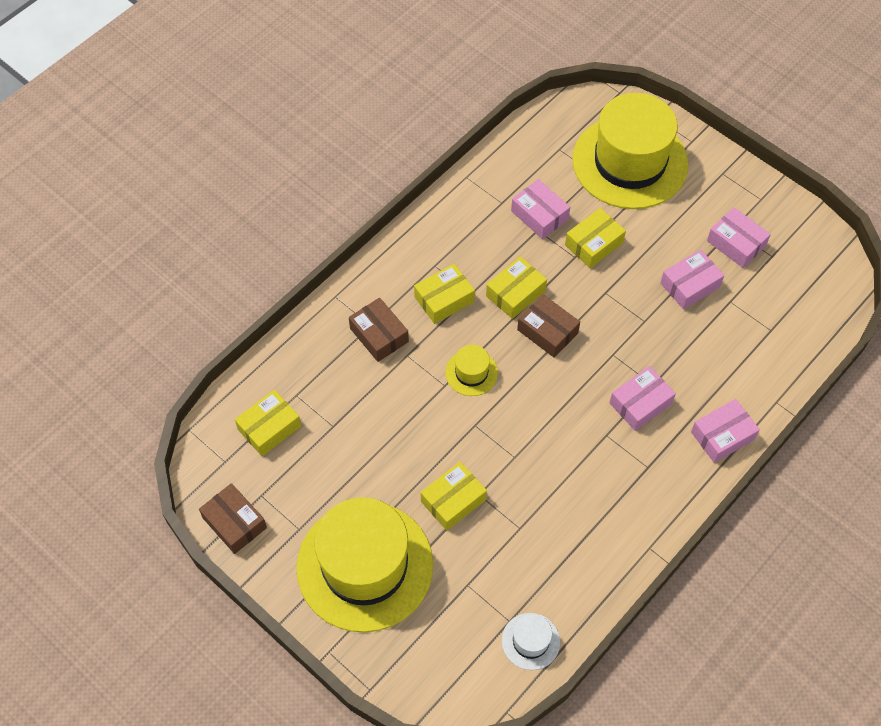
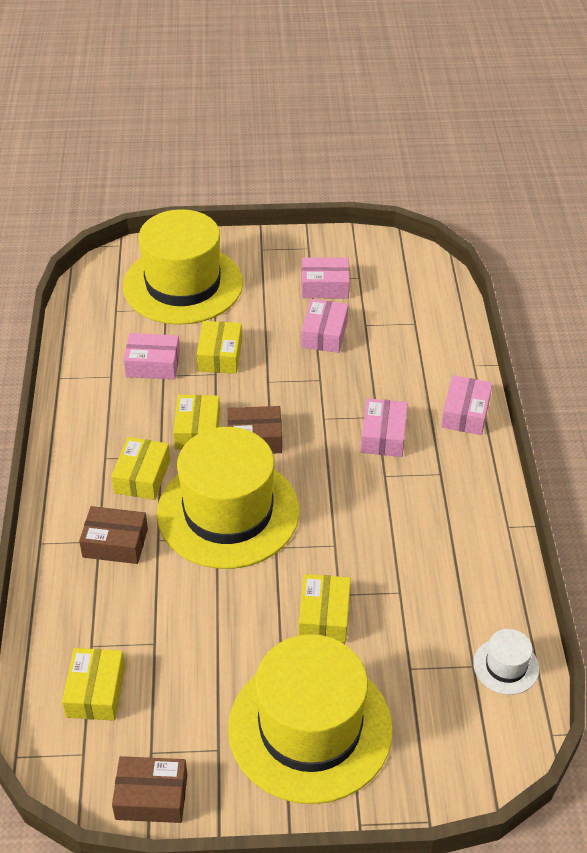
camera: 45 degrees left, 15 degrees down
yellow hat [446,345,498,396] -> yellow hat [157,427,300,569], size x2.41

